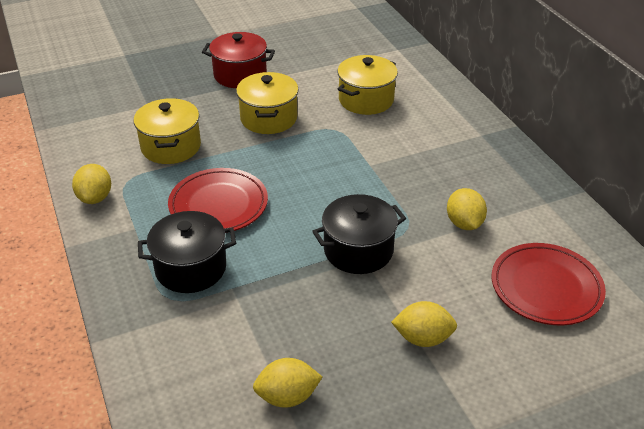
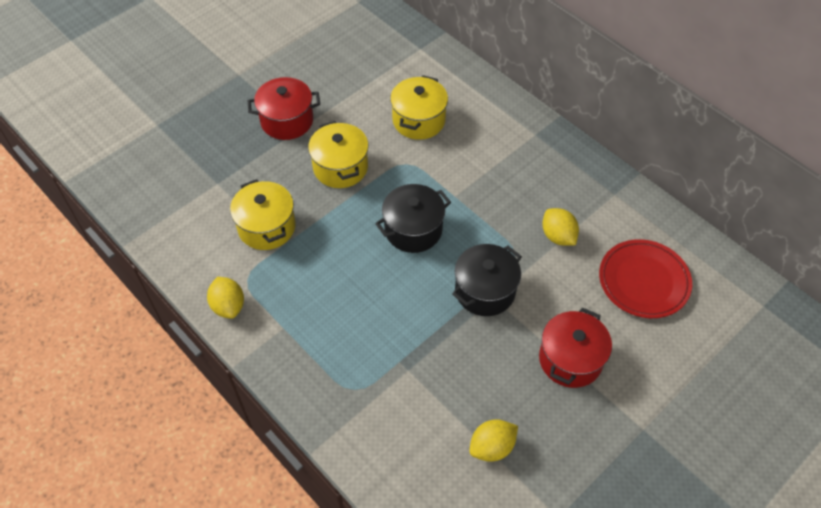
camera: 20 degrees left, 15 degrees up
black pot [138,211,236,293] -> black pot moved to [375,184,451,253]
red plate [168,168,268,231] -> none
yellow lemon [391,301,457,347] -> red pot [539,307,612,388]

